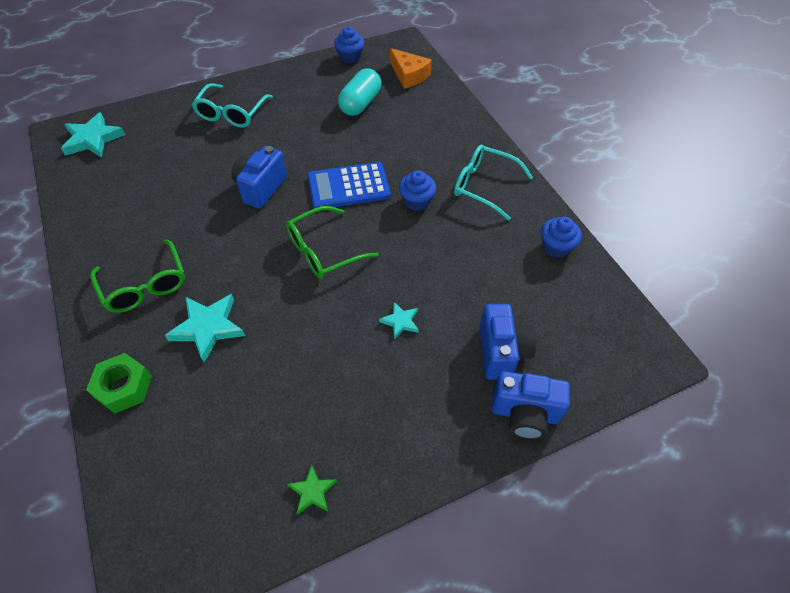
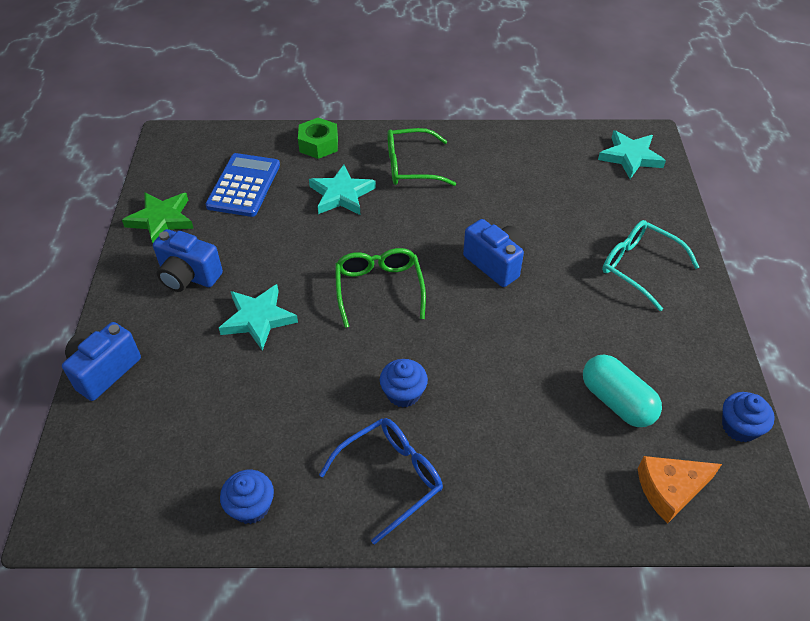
camera: 115 degrees right, 5 degrees down
green star [287,464,337,515] -> green star [122,192,194,243], size x1.82
blue calculator [308,162,391,208] -> blue calculator moved to [206,153,280,217]
turquoise star [379,302,419,339] -> turquoise star [219,284,298,351], size x1.82
turquoise glasses [454,145,533,220] -> blue glasses [319,418,443,545]
blue camera [480,304,536,380] -> blue camera moved to [153,229,223,292]

